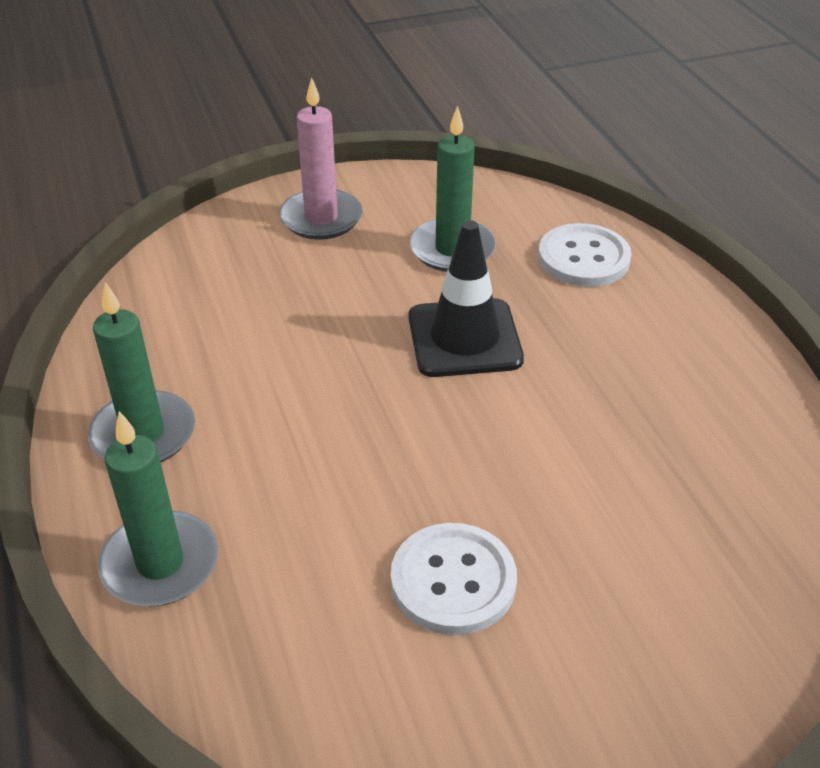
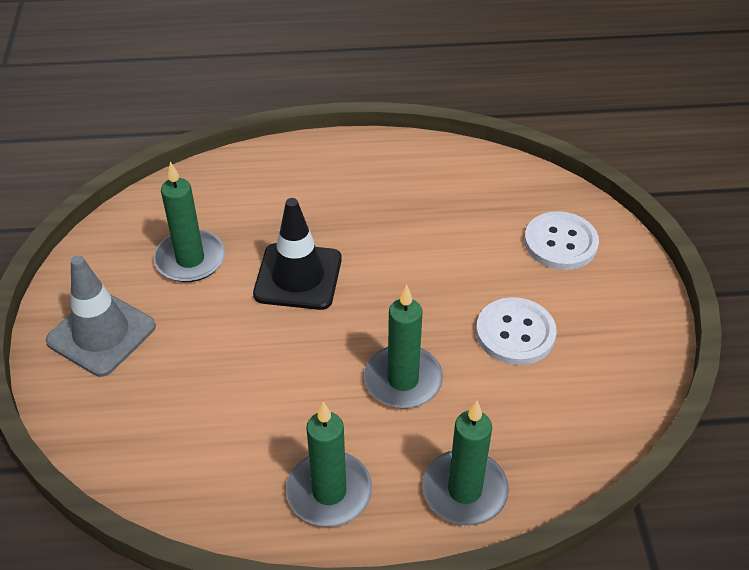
camera: 75 degrees left, 5 degrees up
pink candle [279,77,363,240] -> grey traffic cone [46,255,156,377]
white button [538,223,631,287] -> white button moved to [524,211,599,270]
none -> green candle [364,285,443,408]

